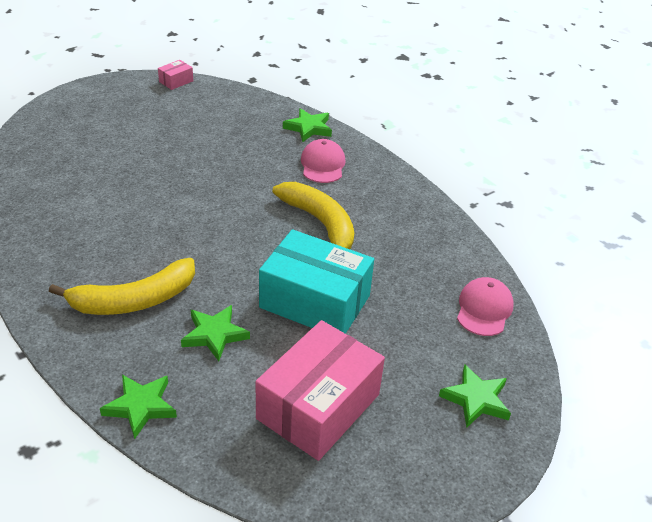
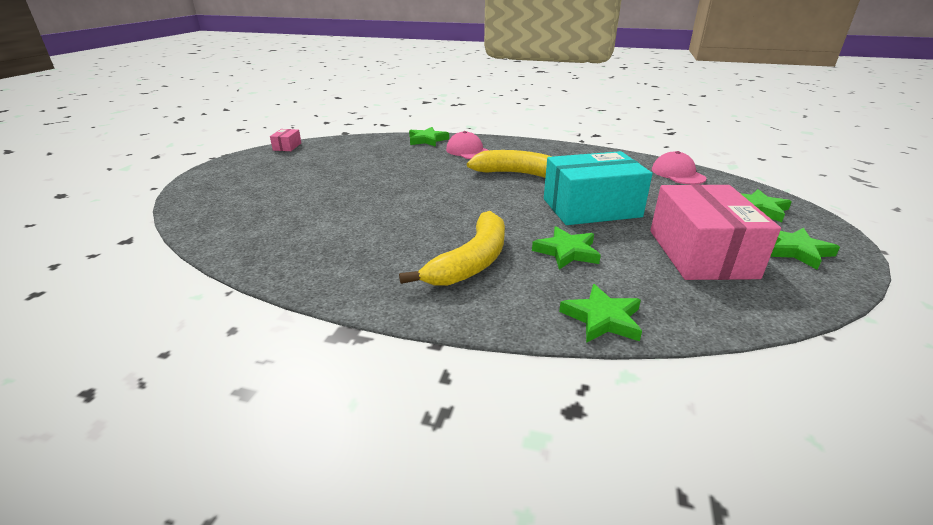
camera: 35 degrees left, 10 degrees down
none -> green star [770,228,840,270]

